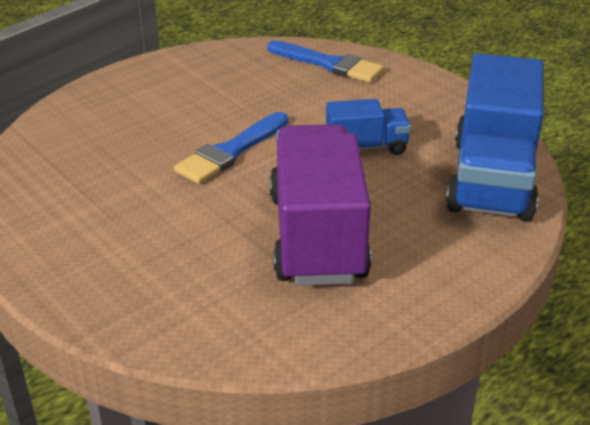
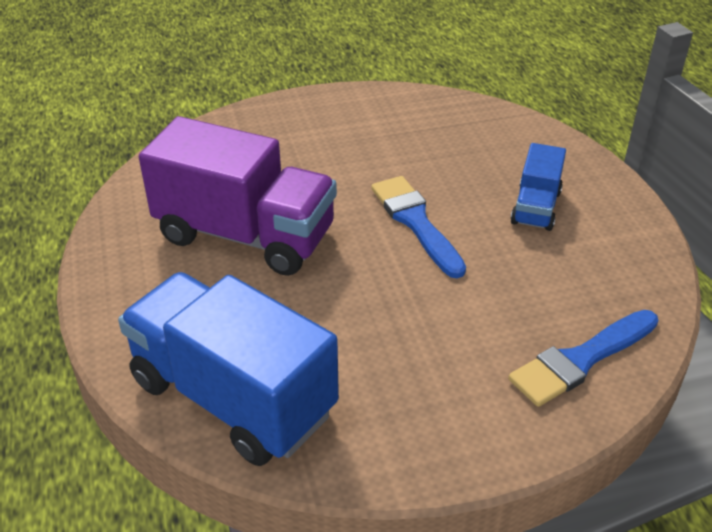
camera: 115 degrees right, 5 degrees up
blue truck [326,99,411,155] -> blue truck moved to [510,143,566,231]

